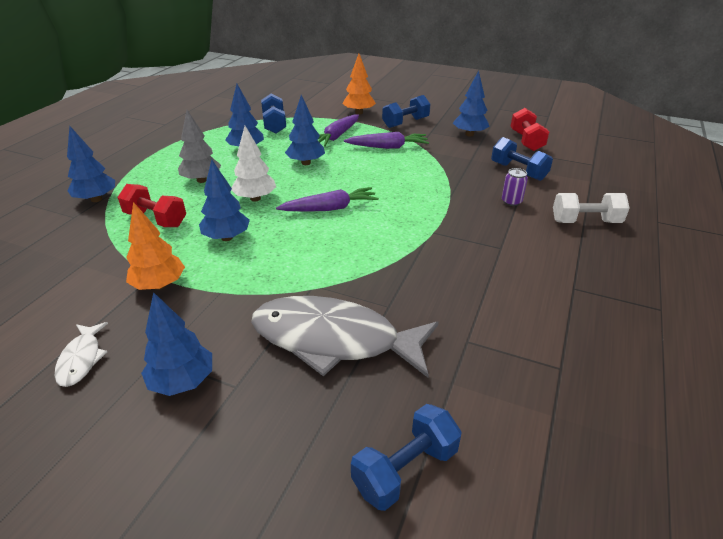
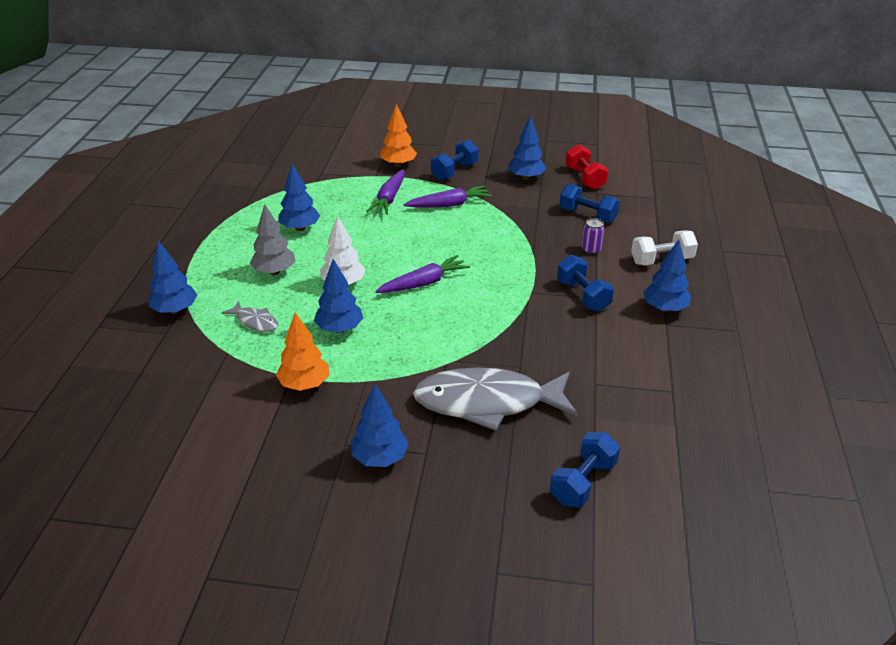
camera: 15 degrees left, 0 degrees up
white fish [55,322,108,387] -> none
red dumbbell [118,184,186,227] -> grey fish [222,301,278,332]
blue dumbbell [261,94,286,133] -> blue dumbbell moved to [557,255,614,312]
blue tree [285,95,325,165] -> blue tree moved to [643,240,691,312]

